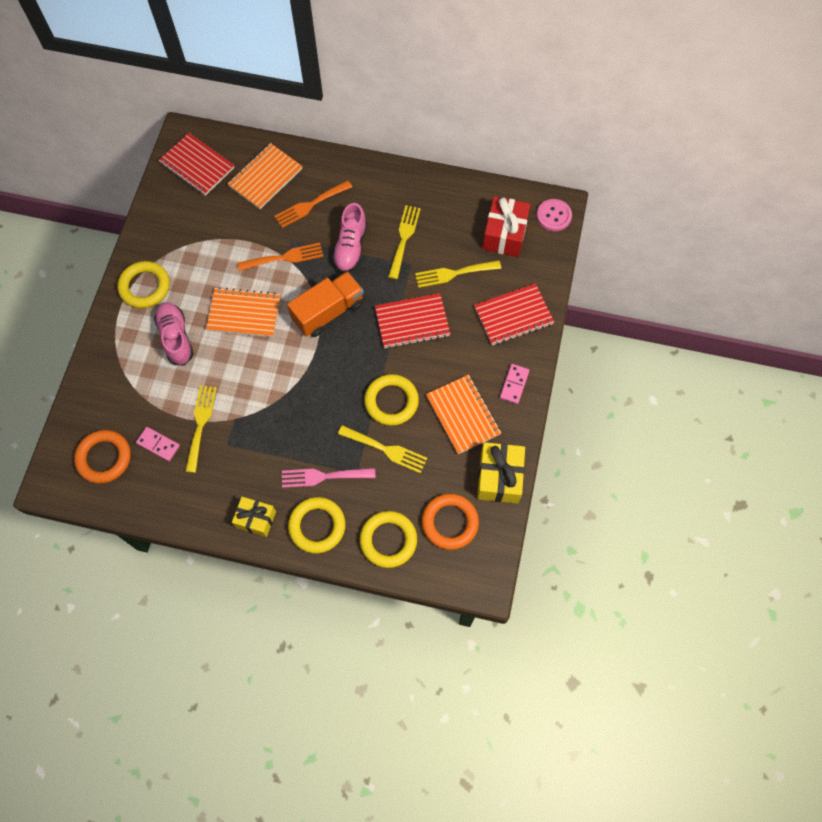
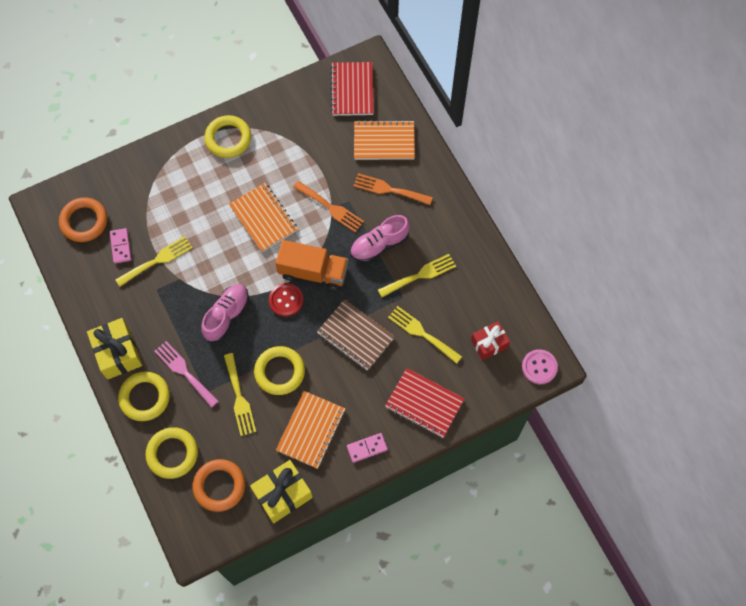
camera: 50 degrees right, 0 degrees up
pink shoe [154,302,194,366] -> pink shoe moved to [201,284,249,342]
yellow gift [232,497,276,537] -> yellow gift [87,318,142,380], size x1.51
red notebook [375,293,450,349] -> brown notebook [317,299,395,371]
red gift [482,196,531,257] -> red gift [471,321,510,360], size x0.66
none -> red button [269,283,303,317]

